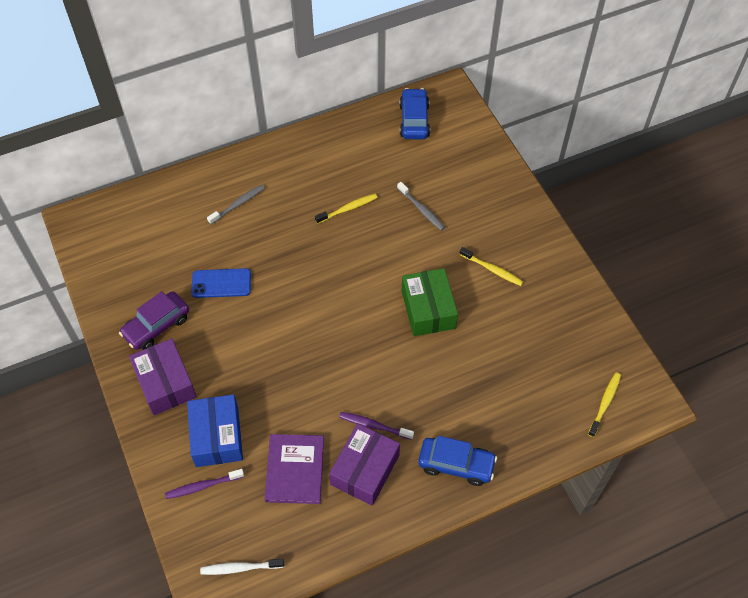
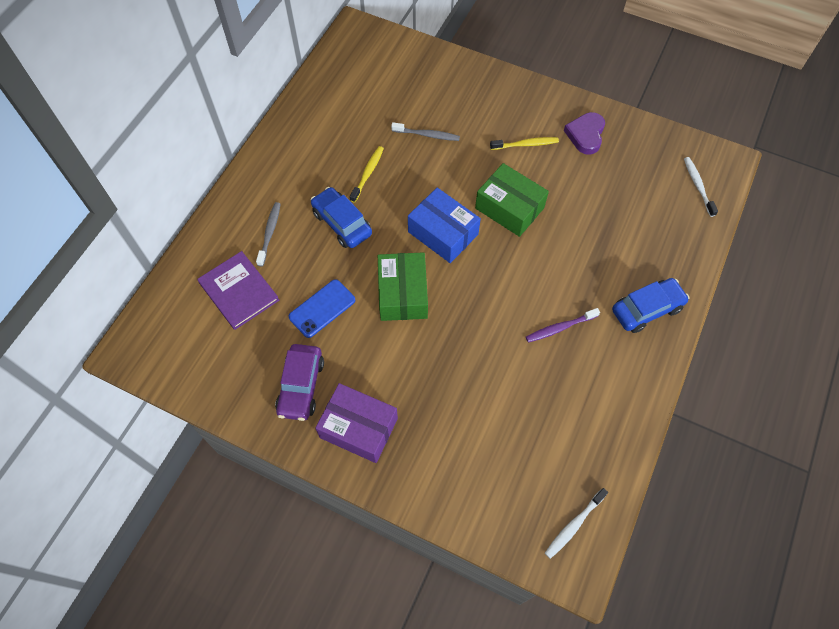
camera: 40 degrees left, 5 degrees up
purple toothbrush [165,469,244,499] -> none
blue box [187,394,243,467] -> blue box moved to [408,188,481,263]
purple book [264,434,324,504] -> purple book moved to [197,251,279,330]
purple box [329,423,400,506] -> none
blue car [399,88,430,139] -> blue car moved to [311,187,372,248]
yellow toothbrush [588,373,621,437] -> white toothbrush [684,157,718,217]
none -> green box [378,252,428,321]
none -> purple heart [564,112,605,155]

